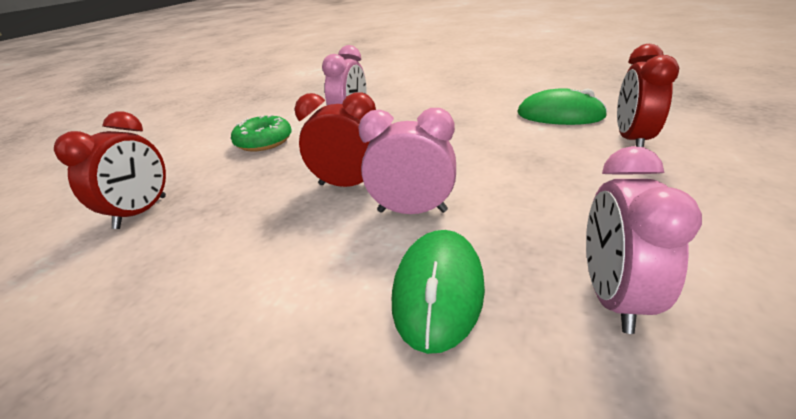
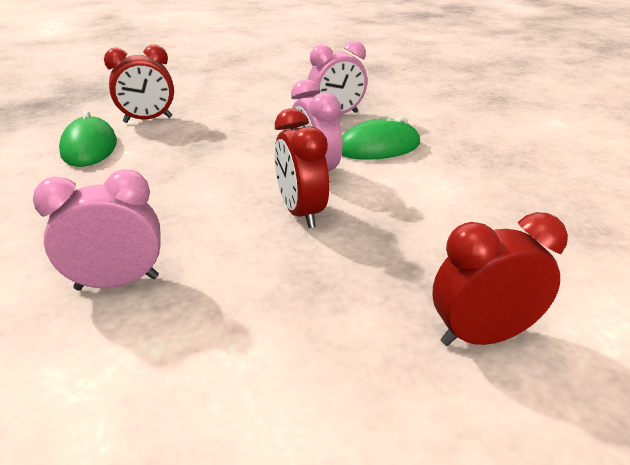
camera: 125 degrees left, 0 degrees up
green donut [231,115,292,152] -> none

